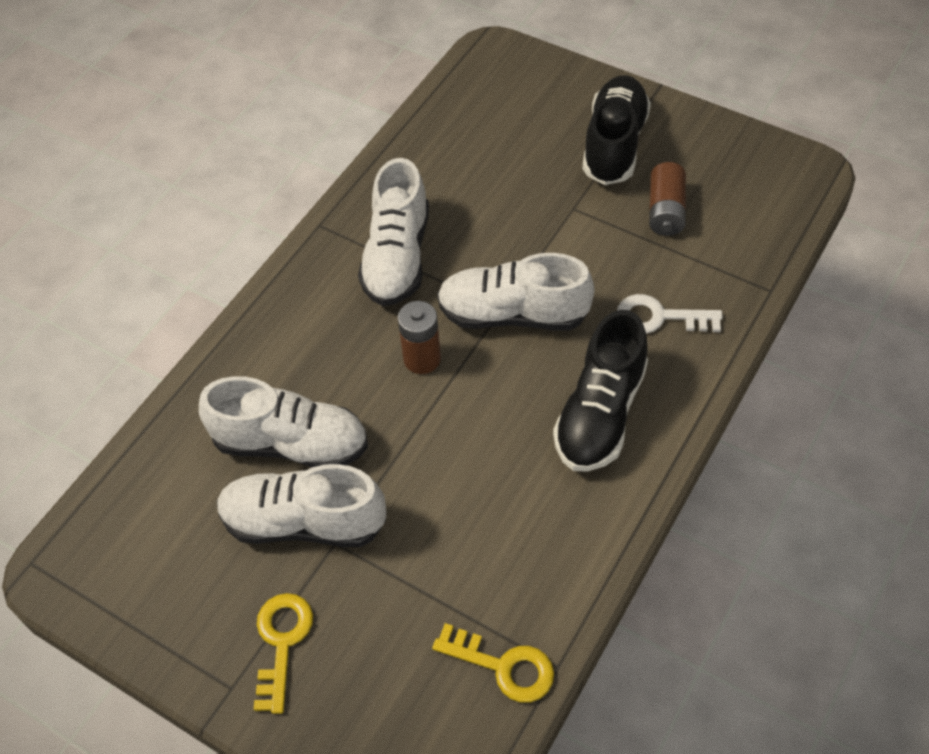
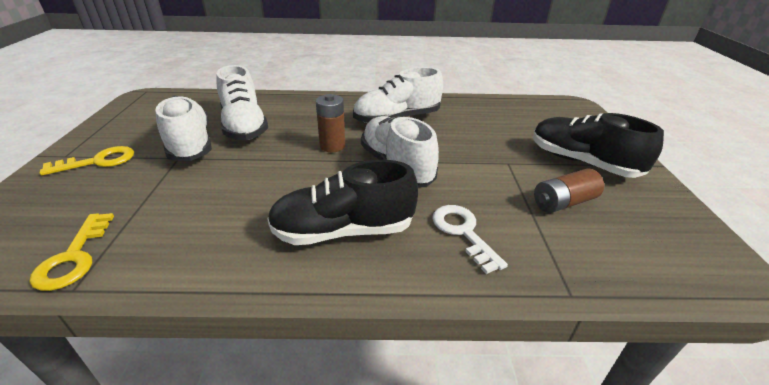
camera: 55 degrees right, 20 degrees down
black shoe [582,75,651,185] -> black shoe turned 120 degrees counterclockwise [533,113,664,178]

